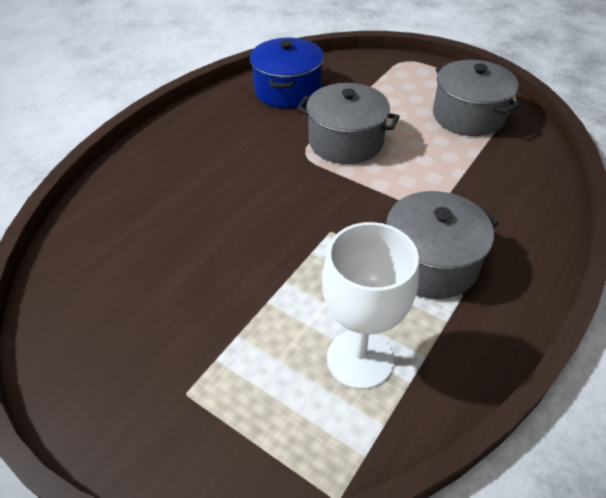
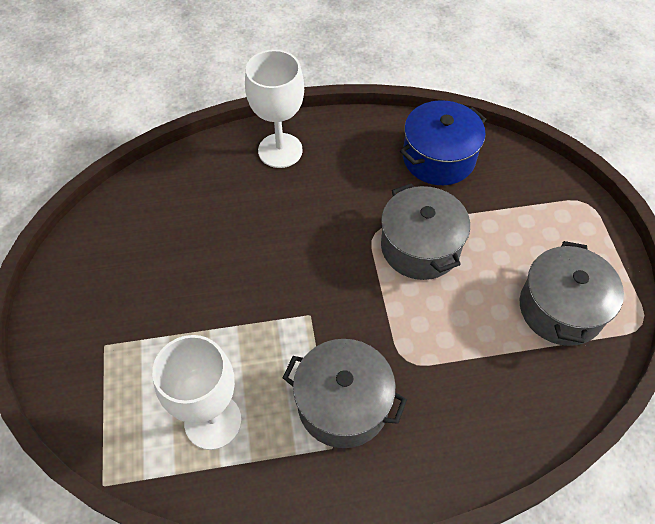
camera: 45 degrees right, 10 degrees up
none -> white goblet [245,50,304,168]

